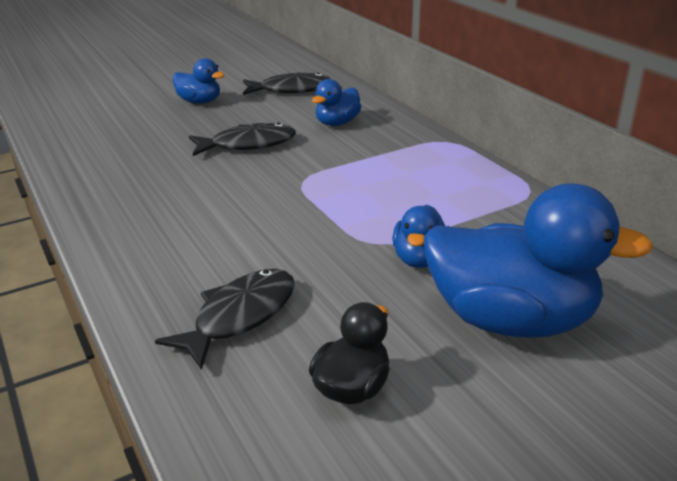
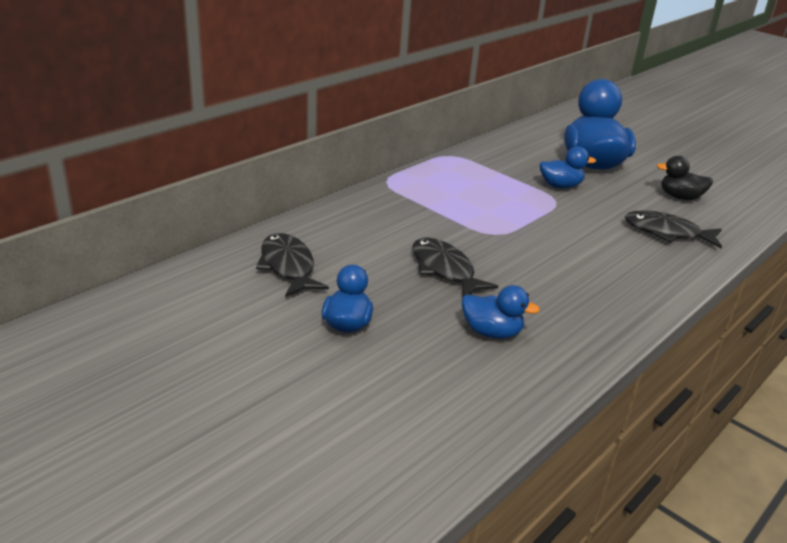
camera: 110 degrees left, 0 degrees up
blue duck [312,79,361,126] -> blue duck moved to [462,285,540,339]

